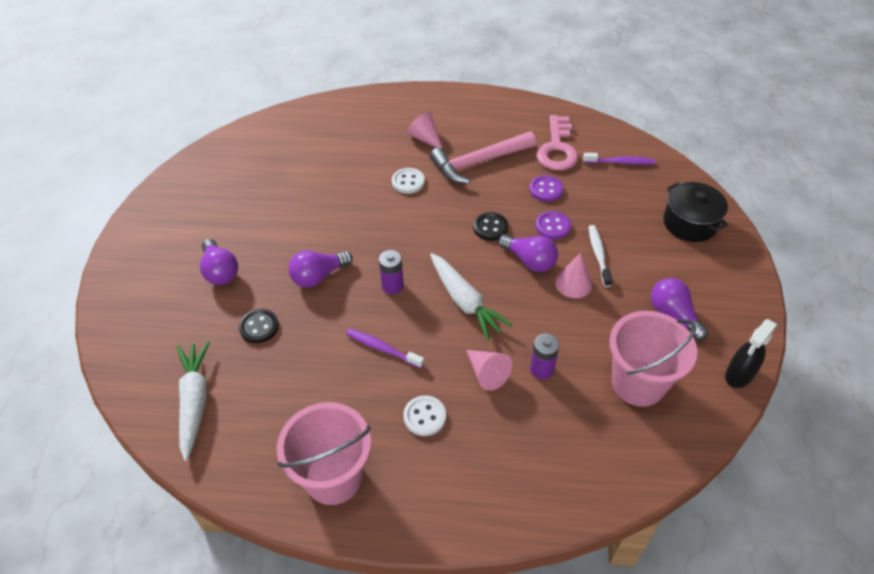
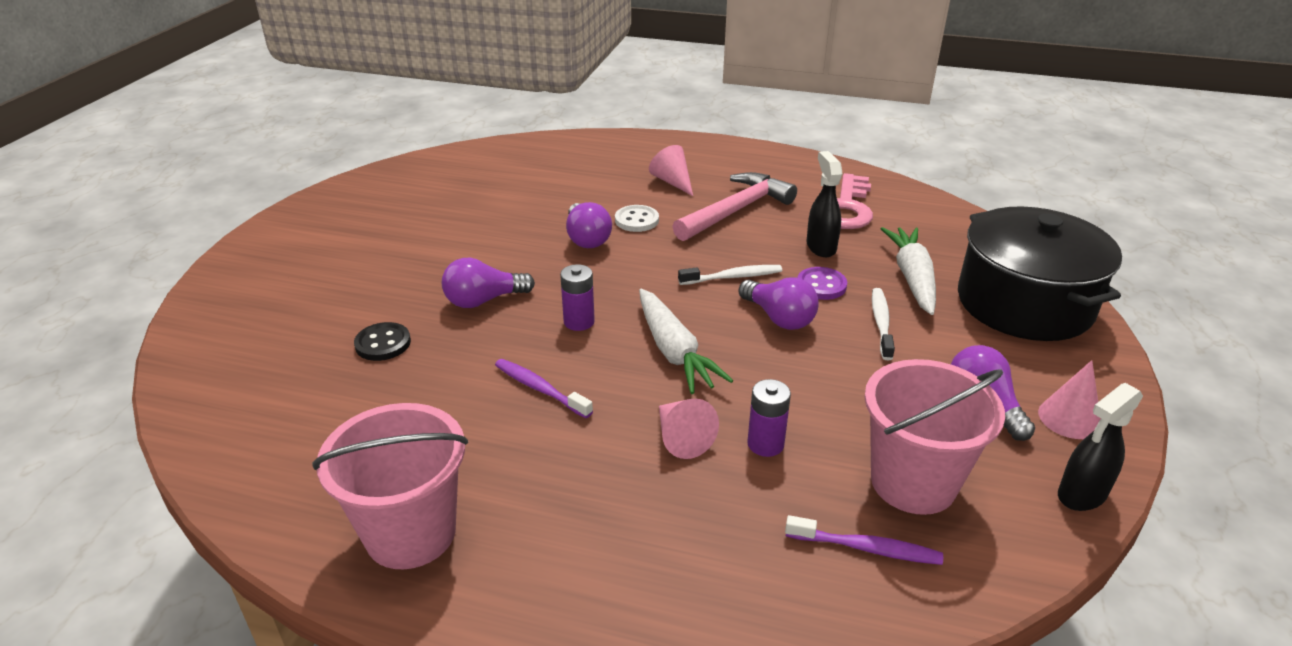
camera: 10 degrees right, 15 degrees down
white carrot [177,341,210,461] -> white carrot moved to [881,227,936,315]
purple light bulb [200,239,238,285] -> purple light bulb moved to [566,202,612,248]
white button [404,395,446,436] -> none
pink hammer [430,132,536,184] -> pink hammer turned 150 degrees clockwise [672,172,797,241]
black button [473,212,508,241] -> white toothbrush [678,265,782,285]
purple button [529,175,563,202] -> black spray bottle [806,151,843,257]
pink cone [555,253,592,298] -> pink cone moved to [1038,360,1101,439]
purple toothbrush [583,153,655,165] -> purple toothbrush moved to [785,515,943,565]
black pot [663,182,728,242] -> black pot [958,206,1122,341], size x1.67

